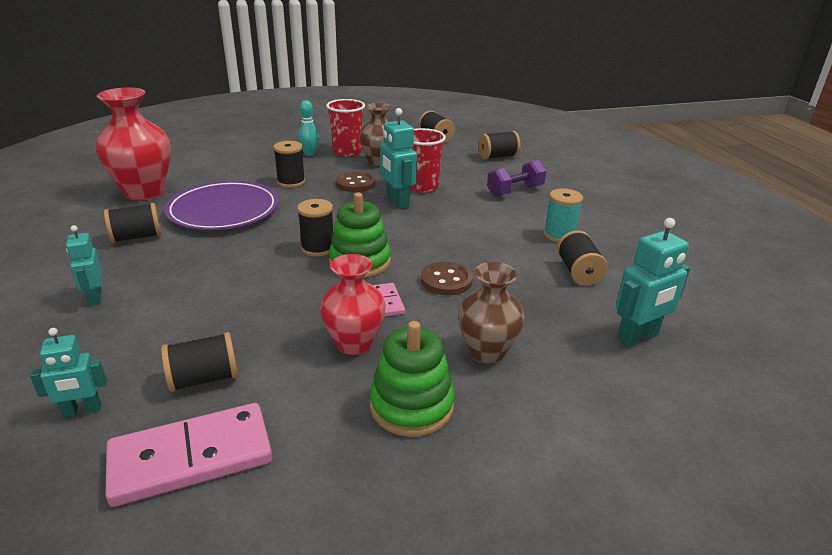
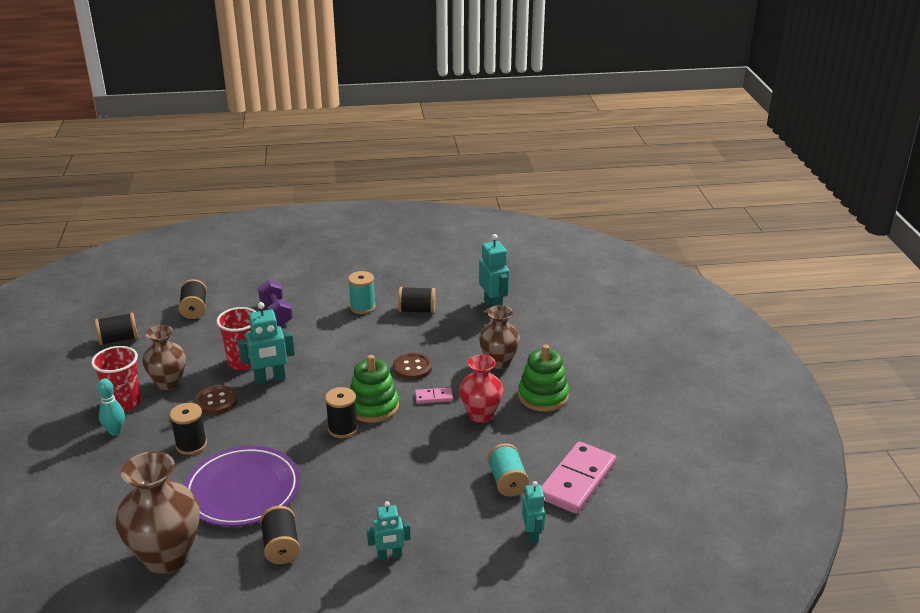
camera: 80 degrees left, 0 degrees up
red vase [96,88,171,201] -> brown vase [115,451,200,574]
pink domino [105,403,272,507] -> pink domino turned 45 degrees clockwise [541,441,616,514]
black spool [161,332,238,392] -> turquoise spool [487,443,529,497]

